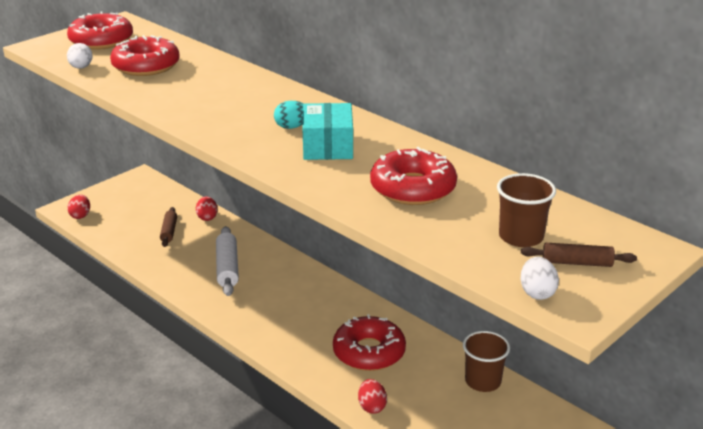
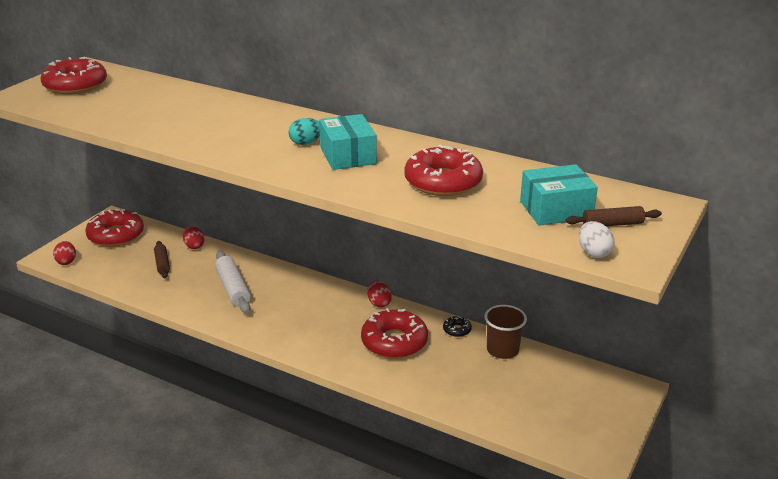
camera: 15 degrees left, 0 degrees up
white egg [67,43,93,69] -> none
red donut [110,35,180,76] -> red donut moved to [85,209,144,247]
red egg [358,379,387,414] -> red egg moved to [367,282,392,307]
brown cup [497,173,556,247] -> turquoise box [520,164,598,226]
none -> black donut [443,316,472,337]

